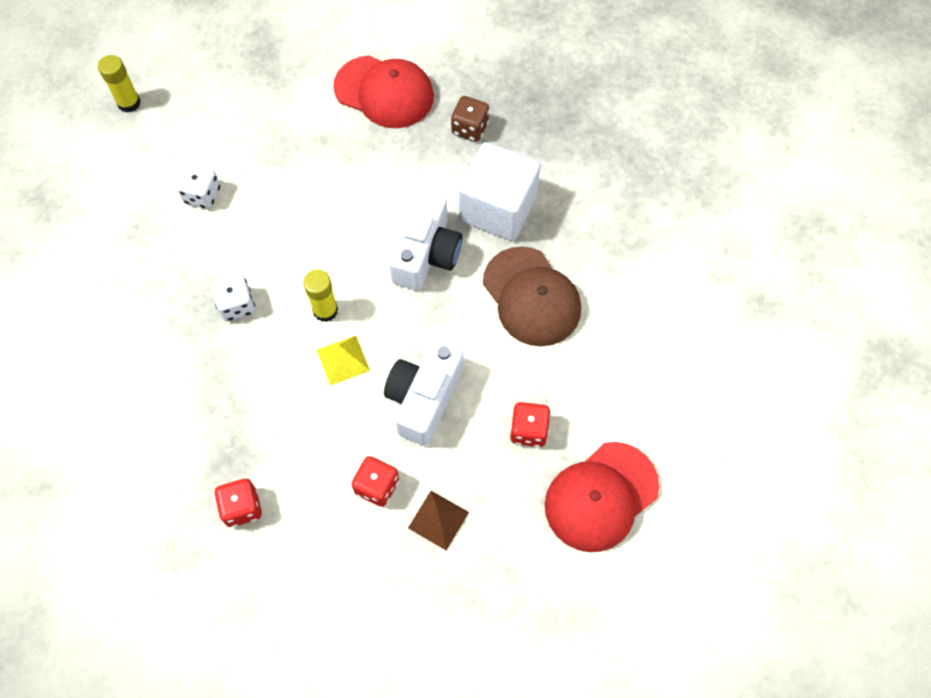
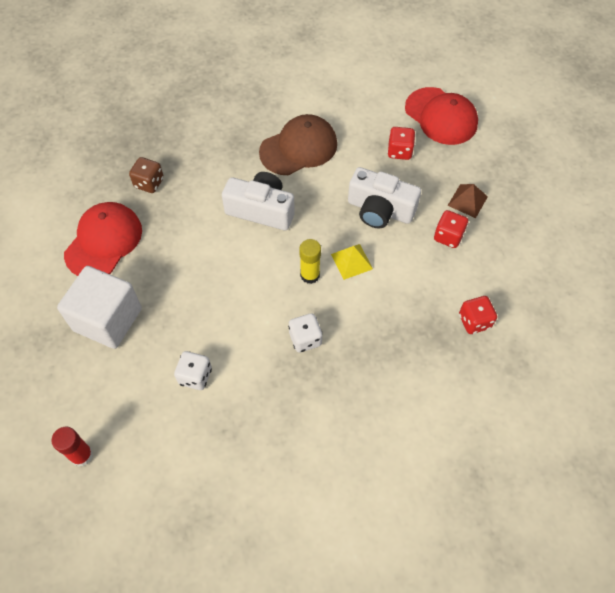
camera: 90 degrees left, 5 degrees down
yellow glue stick [98,55,141,113] -> red glue stick [51,427,93,467]
white cube [459,142,541,241] -> white cube moved to [57,266,142,349]

